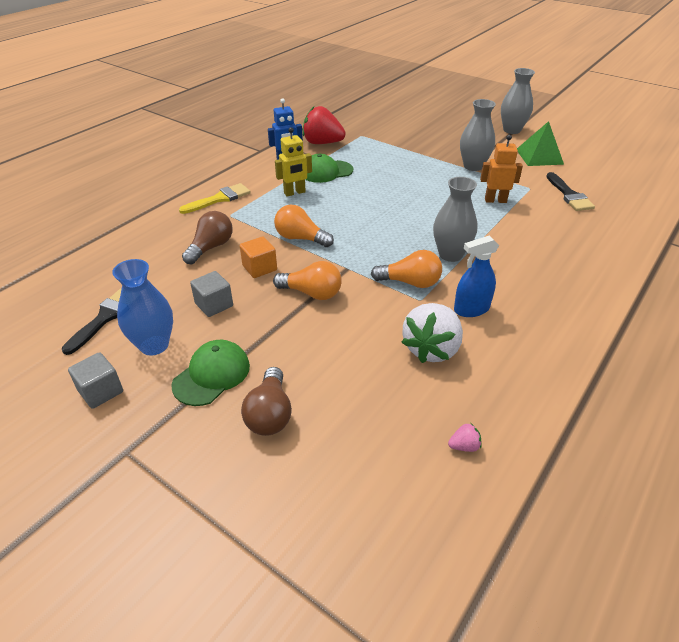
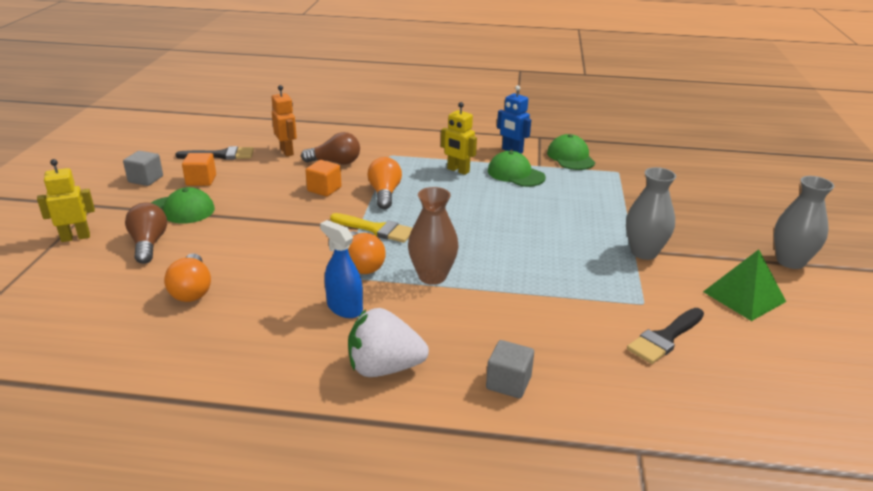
camera: 60 degrees right, 10 degrees down
blue vase [112,259,173,355] -> orange cube [182,153,216,186]
yellow brush [179,183,251,214] -> yellow brush moved to [330,213,412,243]
grey cube [190,271,233,317] -> grey cube moved to [486,340,534,399]
brown light bulb [241,367,292,436] -> brown light bulb turned 105 degrees clockwise [125,203,167,264]
orange light bulb [273,261,342,300] -> orange light bulb moved to [164,253,211,302]
red strawberry [303,106,346,144] -> green cap [547,134,595,170]
white strawberry [401,303,463,363] -> white strawberry moved to [348,308,429,377]
grey vase [433,177,477,262] -> brown vase [408,187,459,285]
pink strawberry [448,423,482,452] -> none
orange robot [480,135,523,203] -> orange robot moved to [272,85,297,156]
none -> yellow robot [37,159,95,242]

